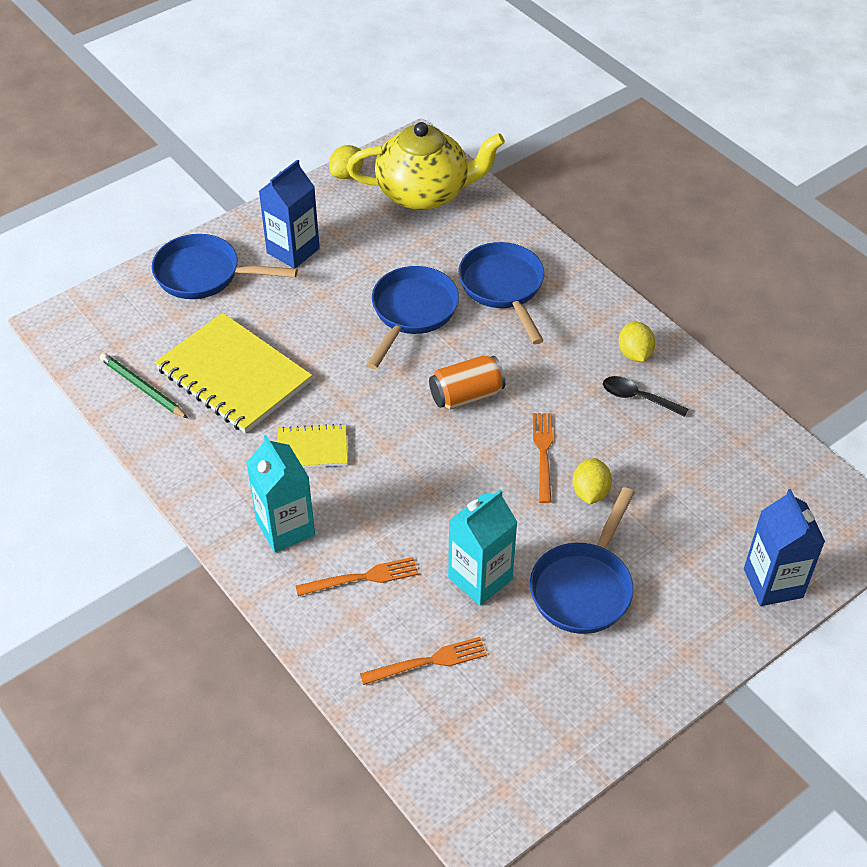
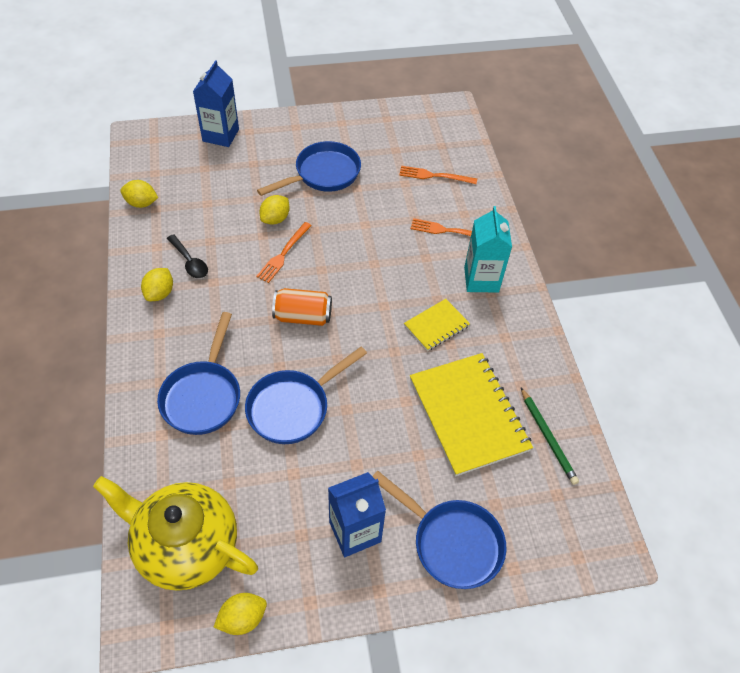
camera: 155 degrees left, 5 degrees up
yellow notebook [278,424,347,468] -> yellow notebook turned 60 degrees counterclockwise [404,299,470,351]
turquoise carton [448,489,518,606] -> none
none -> yellow lemon [120,180,158,208]

